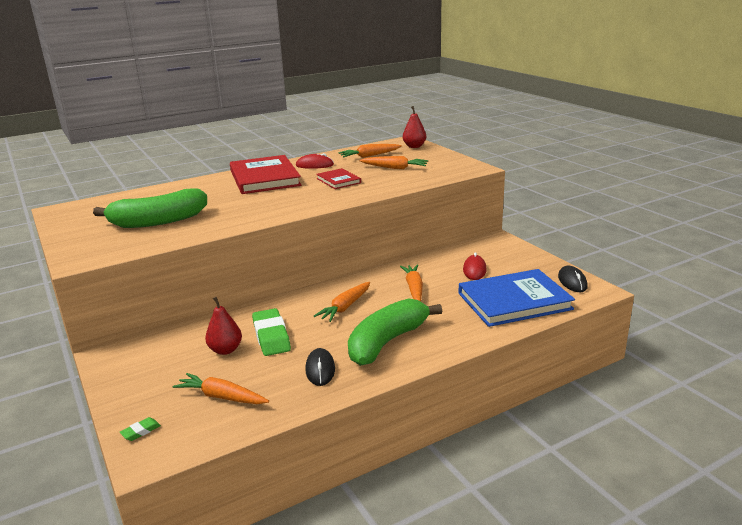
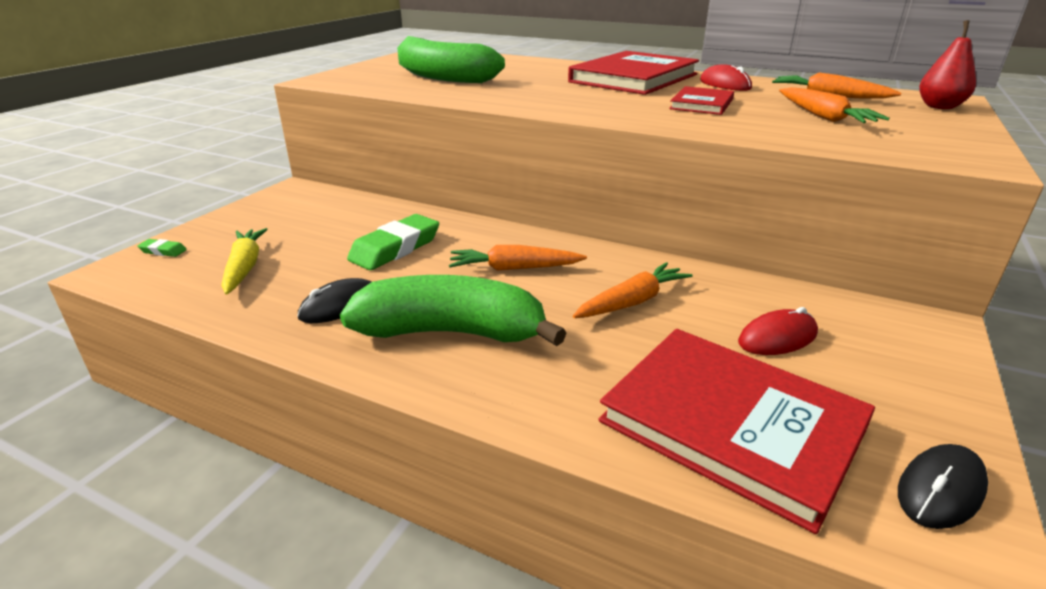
camera: 55 degrees right, 5 degrees up
orange carrot [172,373,269,404] -> yellow carrot [222,228,268,295]
red pear [205,297,242,355] -> none
blue book [459,269,575,327] -> red book [598,329,875,534]

